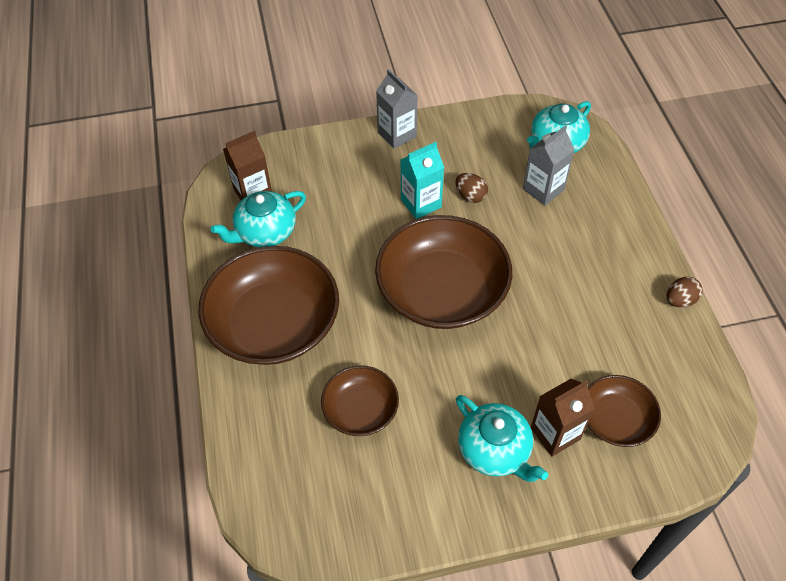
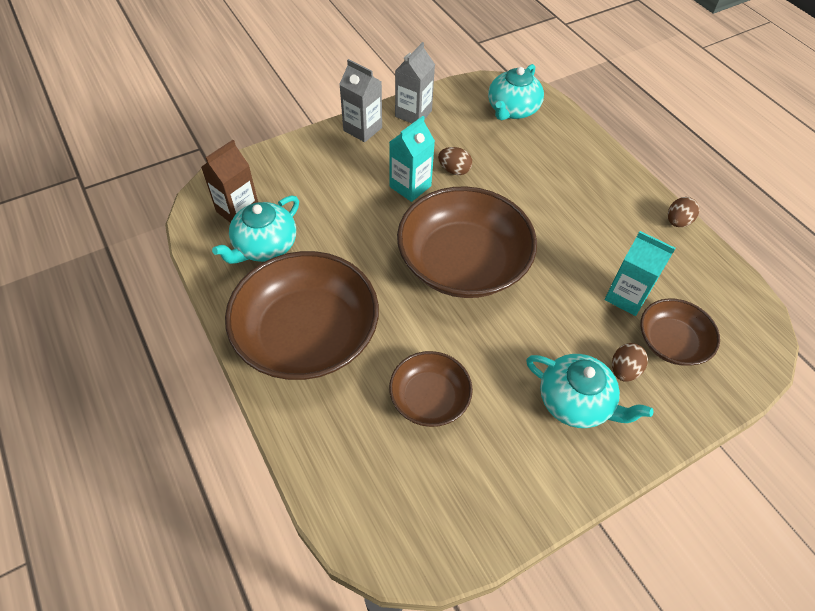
camera: 20 degrees left, 0 degrees up
grey carton [523,125,575,205] -> grey carton moved to [395,42,435,123]
brown carton [531,379,595,456] -> brown egg [612,343,648,381]
none -> turquoise carton [605,231,676,316]

